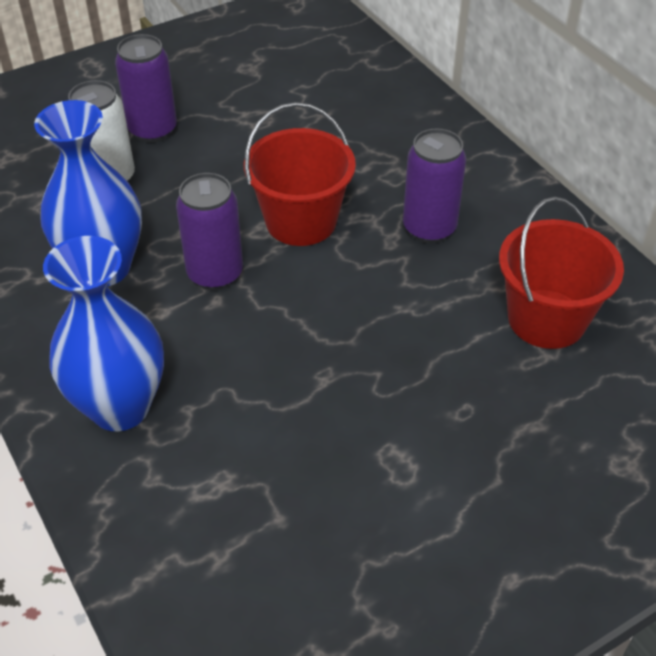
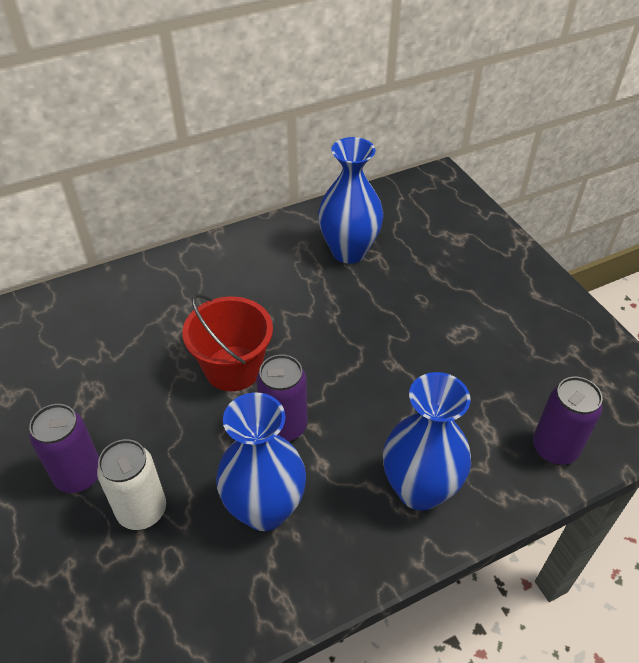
camera: 85 degrees left, 0 degrees up
purple can [403,128,466,244] -> purple can moved to [533,377,603,465]
red bucket [499,197,624,349] -> blue vase [318,137,384,264]

